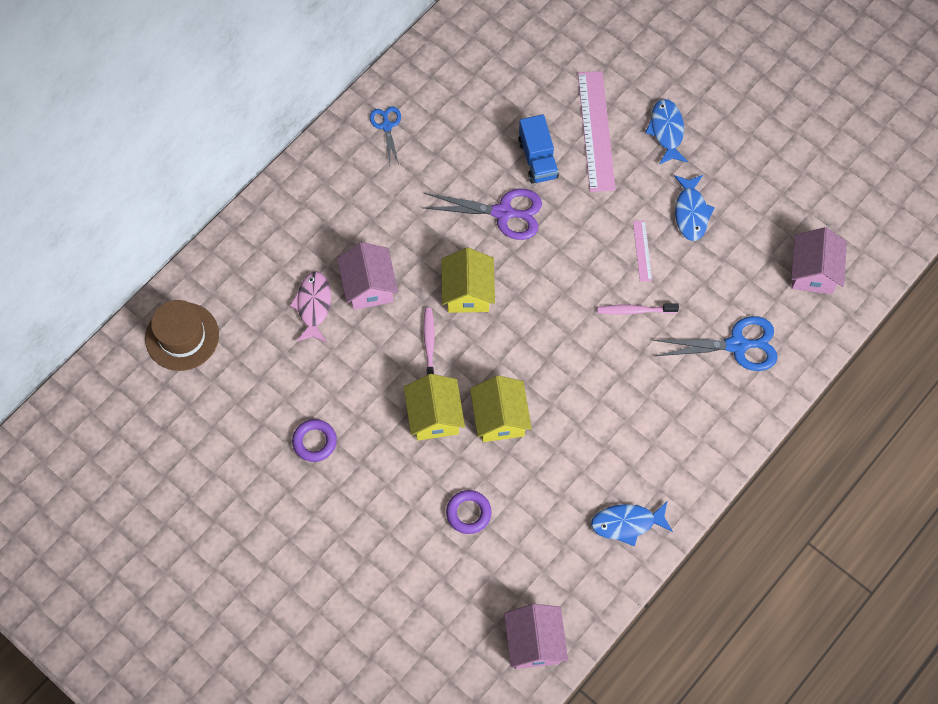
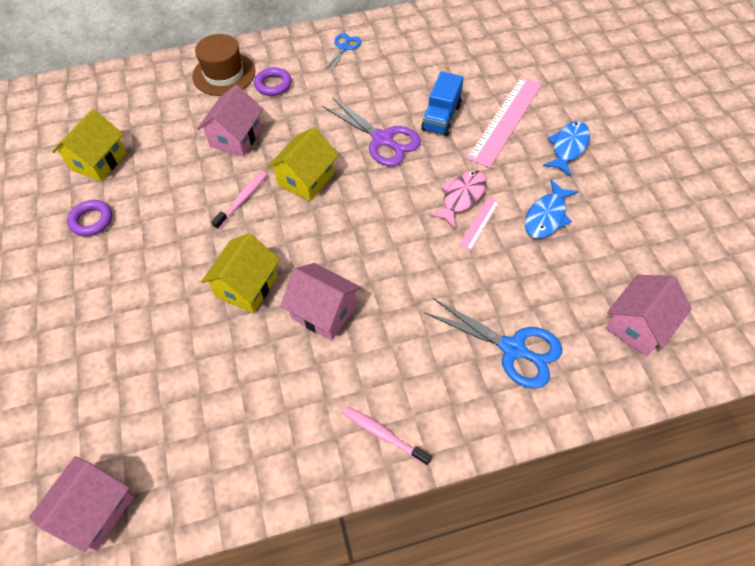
camera: 35 degrees right, 10 degrees down
brown hat [145,300,219,371] -> brown hat moved to [192,34,255,96]
pink fish [289,271,331,342] -> pink fish moved to [429,170,487,229]
yellow house [404,374,465,441] -> yellow house moved to [52,109,126,182]
purple ring [446,490,492,534] -> purple ring moved to [254,67,292,96]
blue fish [591,502,673,546] -> none
pink toothbrush [597,303,679,315] -> pink toothbrush moved to [343,406,432,466]
none -> pink house [281,263,361,341]

